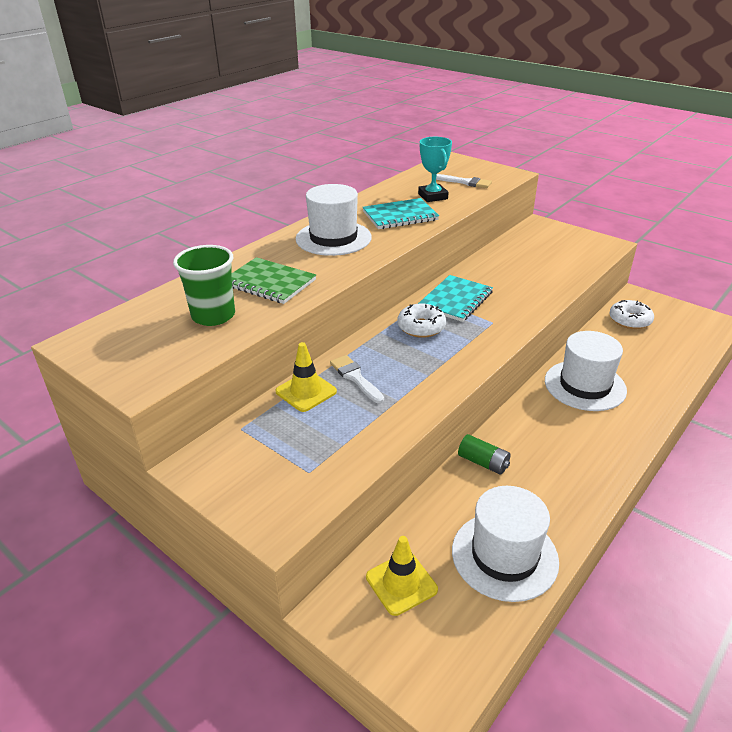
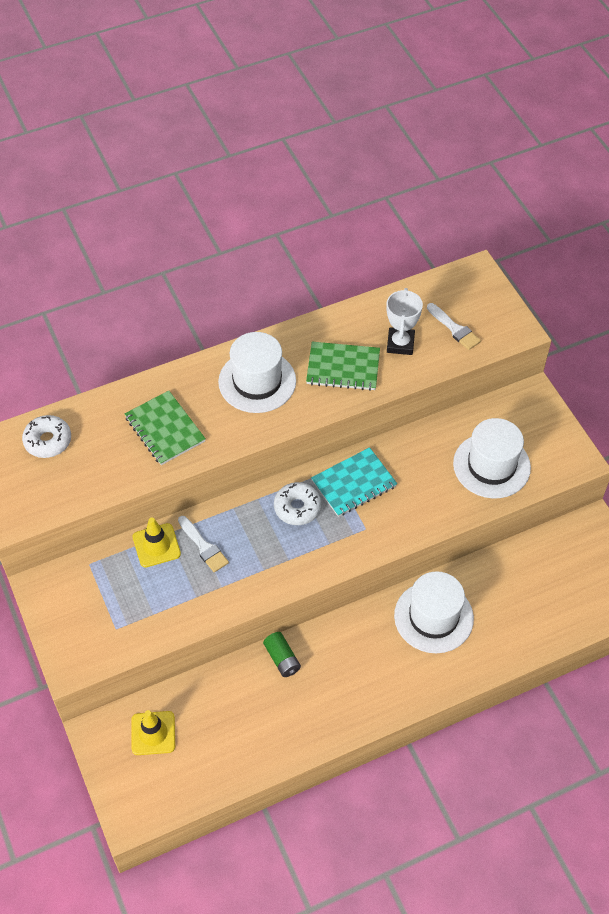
camera: 25 degrees right, 20 degrees up
green cup [173,245,235,326] -> none
white brush [330,355,384,403] -> white brush turned 150 degrees clockwise [178,516,229,572]
turquoise notebook [362,198,439,229] -> green notebook [306,342,380,391]
turquoise trophy [418,137,452,202] -> white trophy [386,288,423,355]
white hat [452,486,559,602] -> white hat moved to [453,418,531,498]
white donut [609,300,654,329] -> white donut moved to [22,415,71,458]

